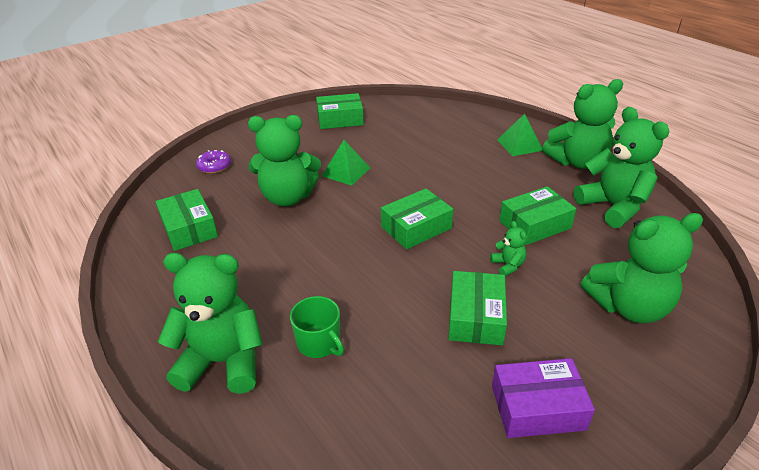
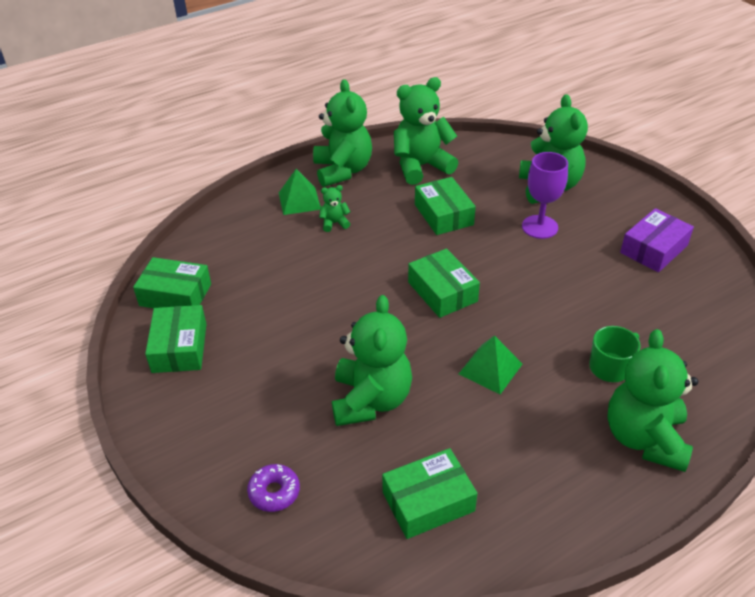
camera: 85 degrees left, 5 degrees up
green pyramid [322,140,370,186] -> green pyramid moved to [459,335,522,394]
green box [448,271,507,345] -> green box moved to [133,257,211,308]
green teddy bear [490,221,527,276] -> green teddy bear moved to [319,185,350,232]
purple box [492,358,595,438] -> purple box turned 45 degrees clockwise [620,208,694,272]
none -> purple goblet [522,152,568,239]

